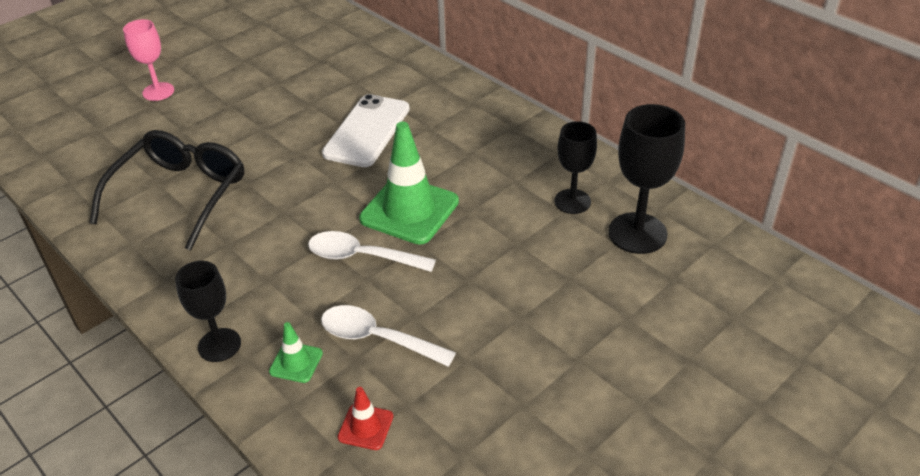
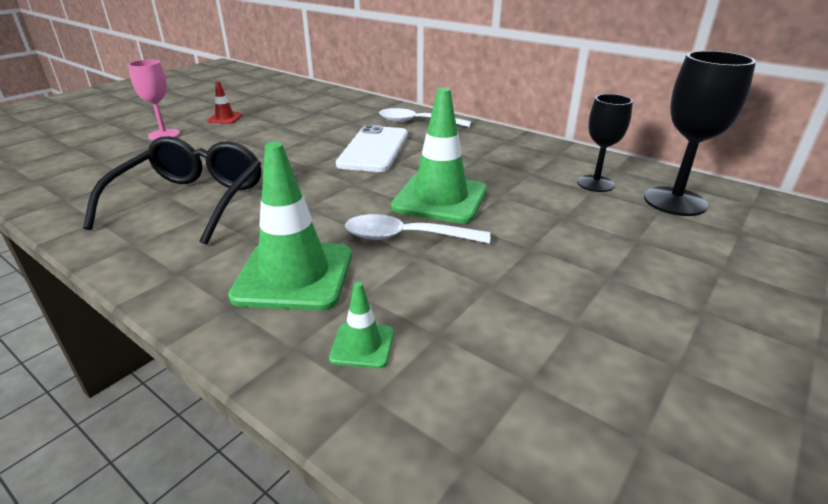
camera: 10 degrees left, 10 degrees down
black goblet [175,261,241,362] -> none
white spoon [321,305,456,367] -> white spoon moved to [379,108,471,127]
red traffic cone [338,387,393,450] -> red traffic cone moved to [207,81,242,124]
none -> green traffic cone [228,142,352,310]

